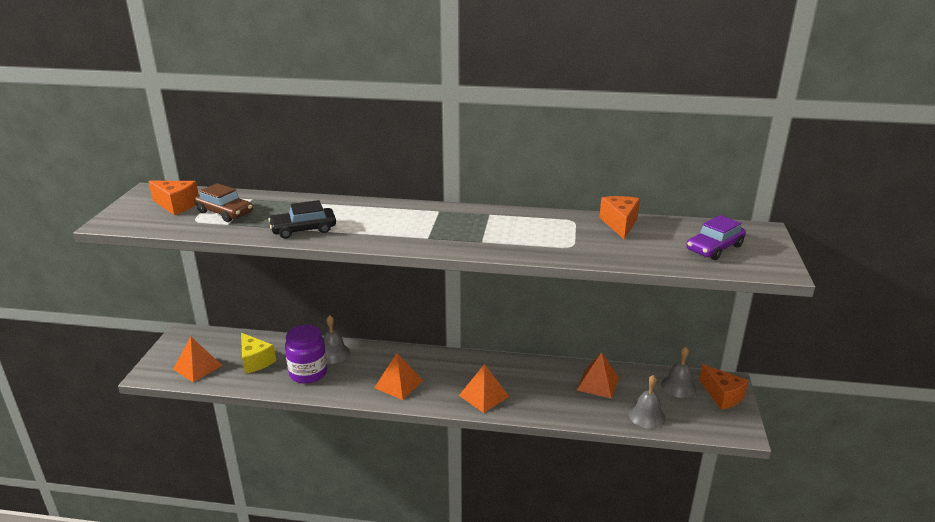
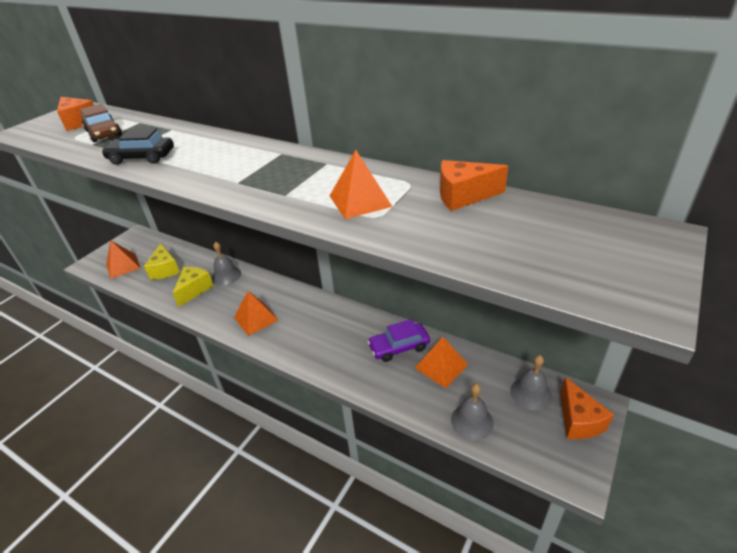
camera: 25 degrees right, 10 degrees up
purple jar [285,325,327,384] -> yellow cheese [173,267,213,307]
orange pyramid [459,364,509,413] -> orange pyramid moved to [330,150,392,219]
orange cheese [599,196,640,239] -> orange cheese turned 120 degrees counterclockwise [440,160,508,211]
purple car [686,215,746,260] -> purple car moved to [367,319,430,362]

